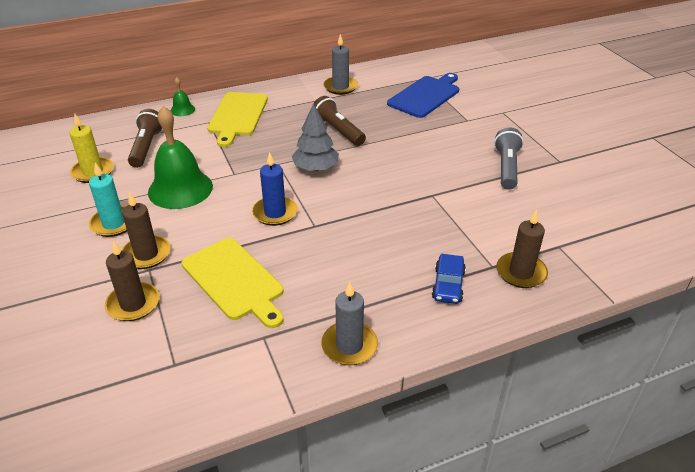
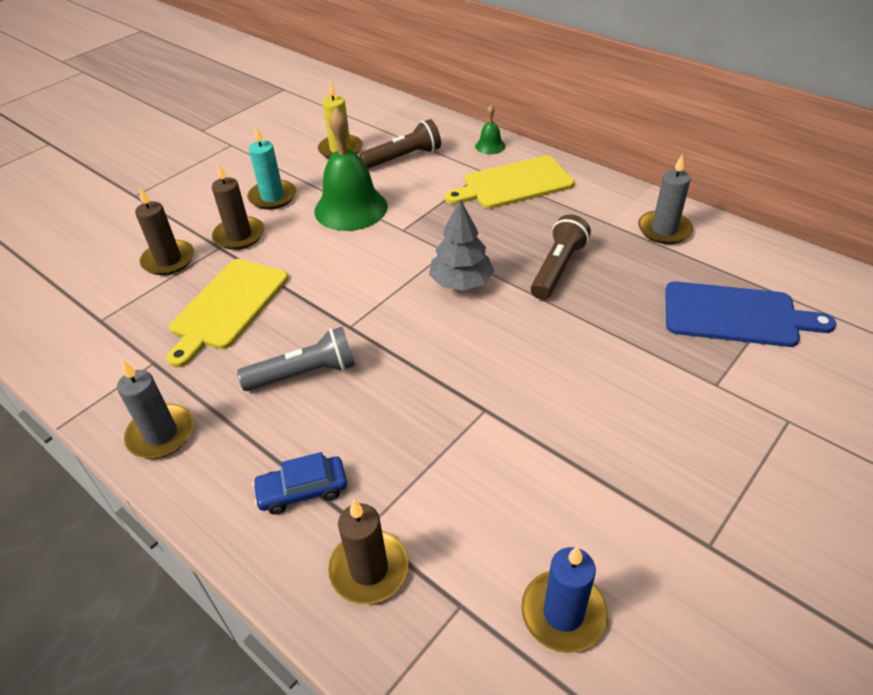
camera: 65 degrees right, 5 degrees up
blue candle [252,152,298,226] -> blue candle moved to [521,546,608,653]
grey flashlight [494,128,524,190] -> grey flashlight moved to [237,326,355,391]

